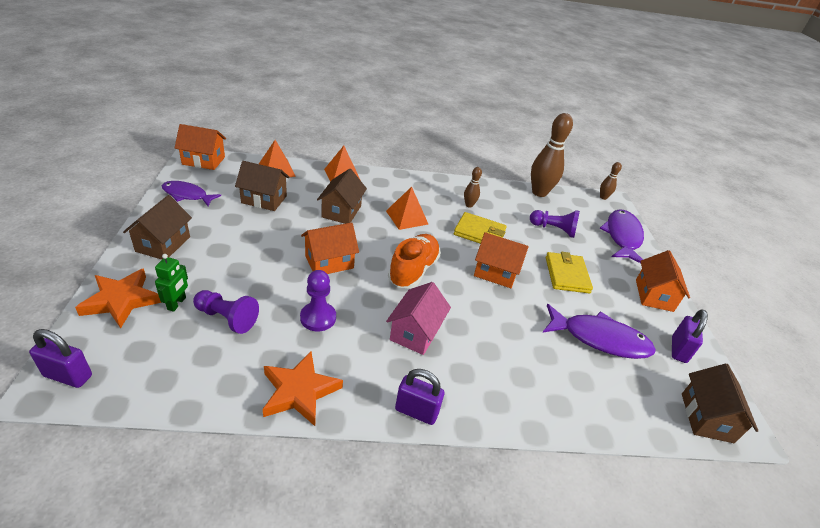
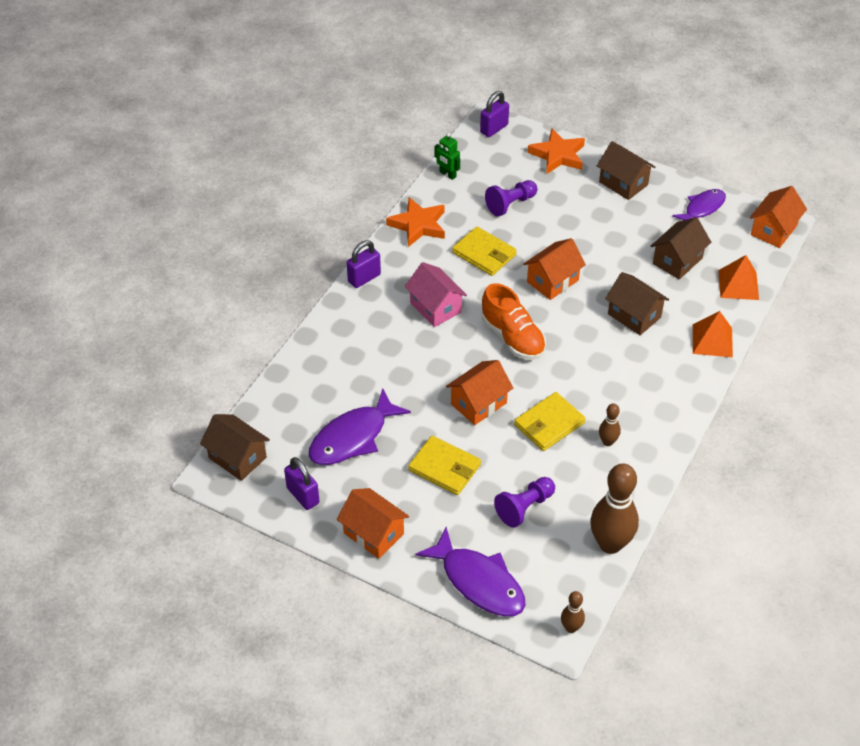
camera: 125 degrees right, 10 degrees up
green robot [155,254,188,312] -> green robot moved to [434,133,460,180]
purple pawn [300,270,336,331] -> yellow wallet [452,227,517,276]
orange house [301,223,359,274] -> orange house turned 45 degrees clockwise [523,238,586,300]
orange pyramid [386,187,428,230] -> none

